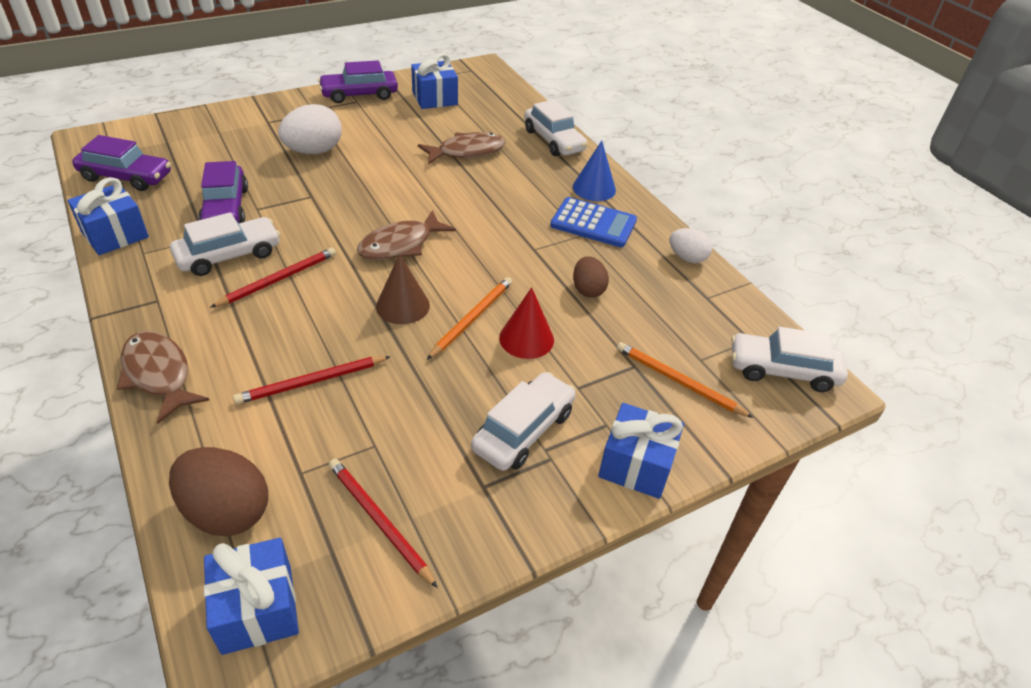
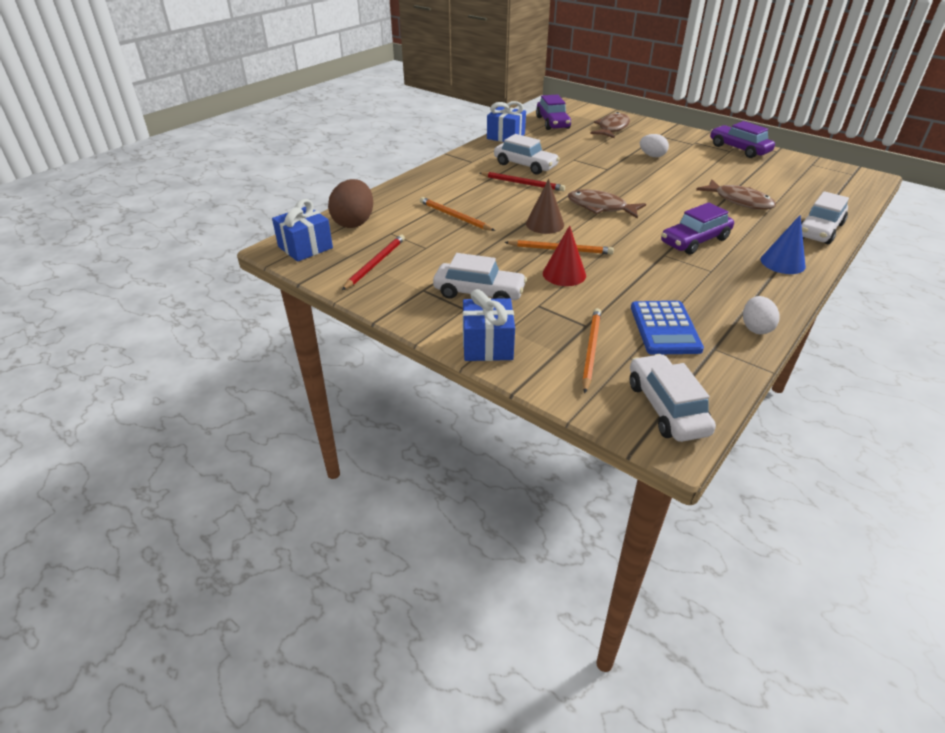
camera: 70 degrees right, 5 degrees down
brown fish [117,331,210,424] -> brown fish moved to [590,112,630,138]
purple car [199,161,248,223] -> purple car moved to [661,202,734,255]
red pencil [233,356,391,404] -> orange pencil [420,197,495,231]
white egg [278,104,342,154] -> white egg [640,134,669,157], size x0.61
blue gift [411,53,458,109] -> none
blue calculator [550,197,637,247] -> blue calculator moved to [631,301,704,355]
brown egg [573,256,609,298] -> none

